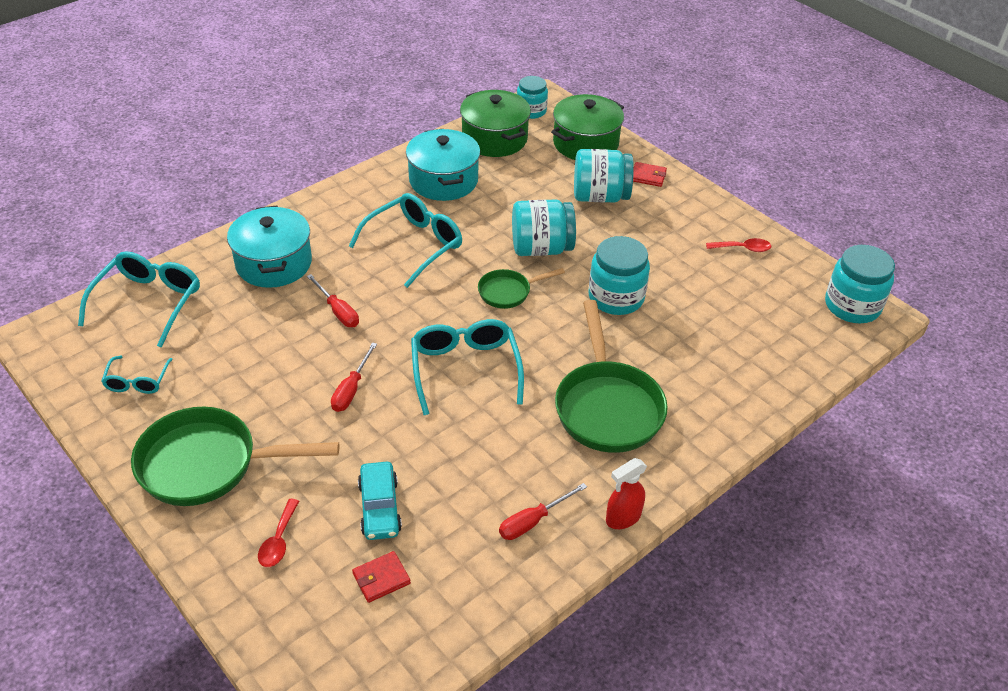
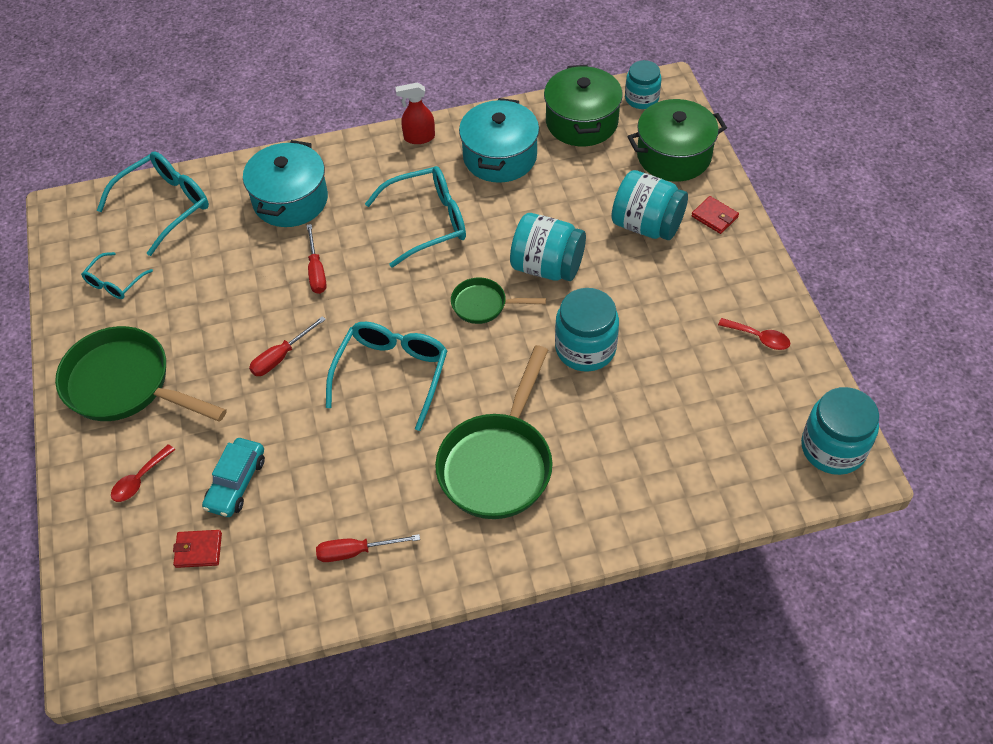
camera: 30 degrees right, 10 degrees up
red spray bottle [606,458,647,529] -> red spray bottle moved to [396,82,435,144]

